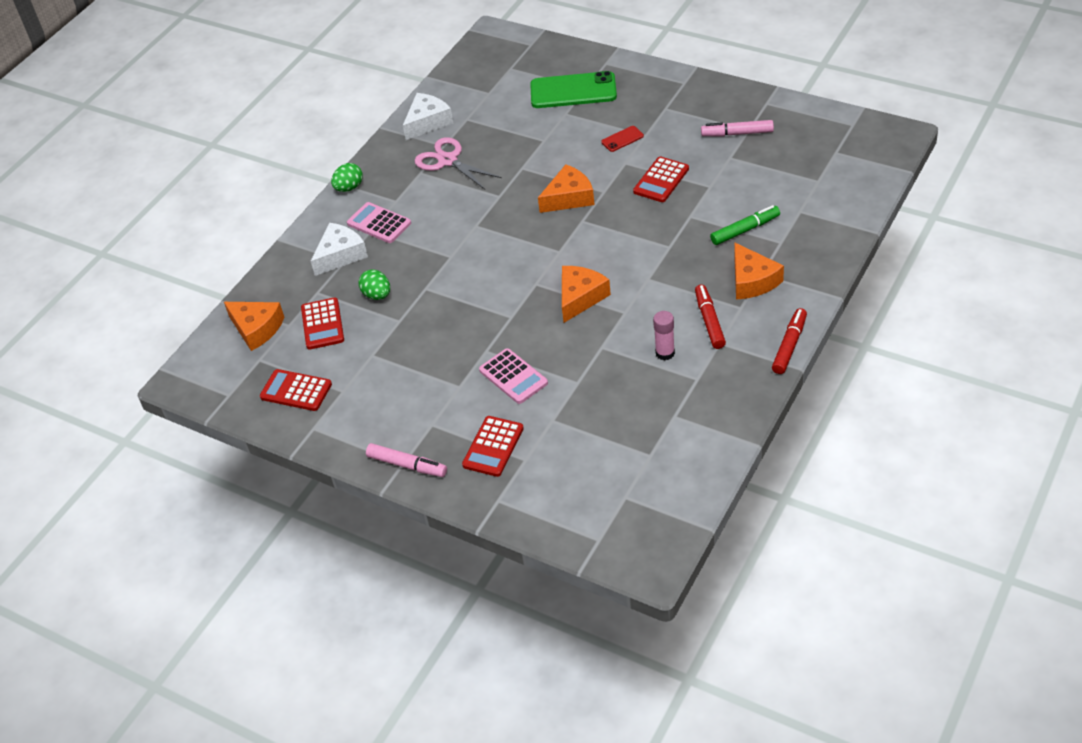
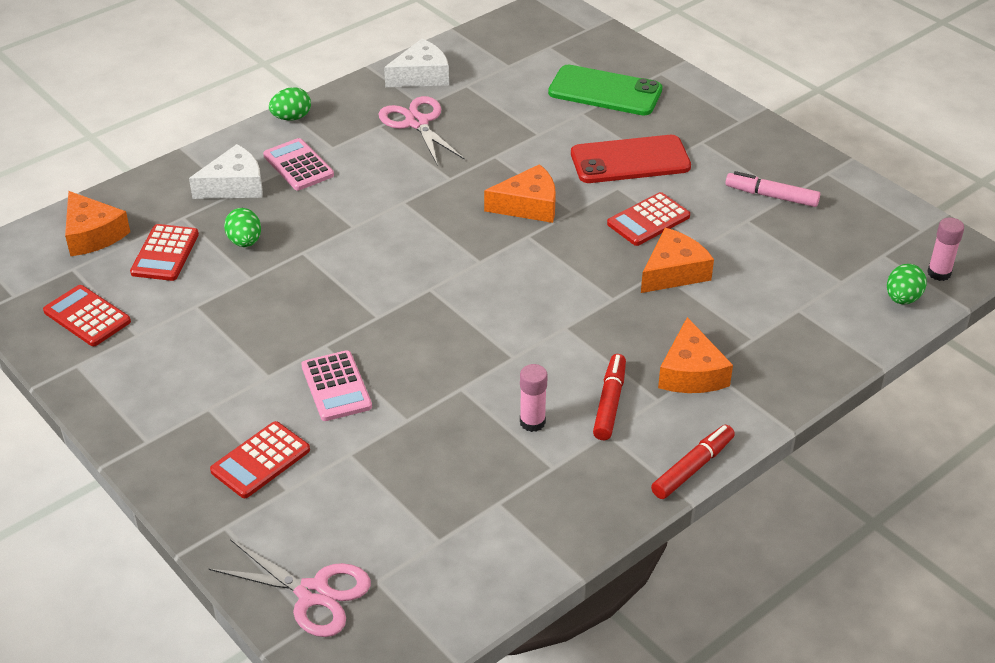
camera: 15 degrees right, 5 degrees down
pink marker [366,443,447,477] -> none
orange cheese [562,266,611,323] -> orange cheese moved to [641,228,714,293]
red phone [601,126,644,152] -> red phone [571,135,691,183], size x2.21
green marker [710,205,780,245] -> none
none -> pink scissors [209,539,371,637]
none -> green egg [887,264,927,304]
none -> pink glue stick [927,218,964,281]

